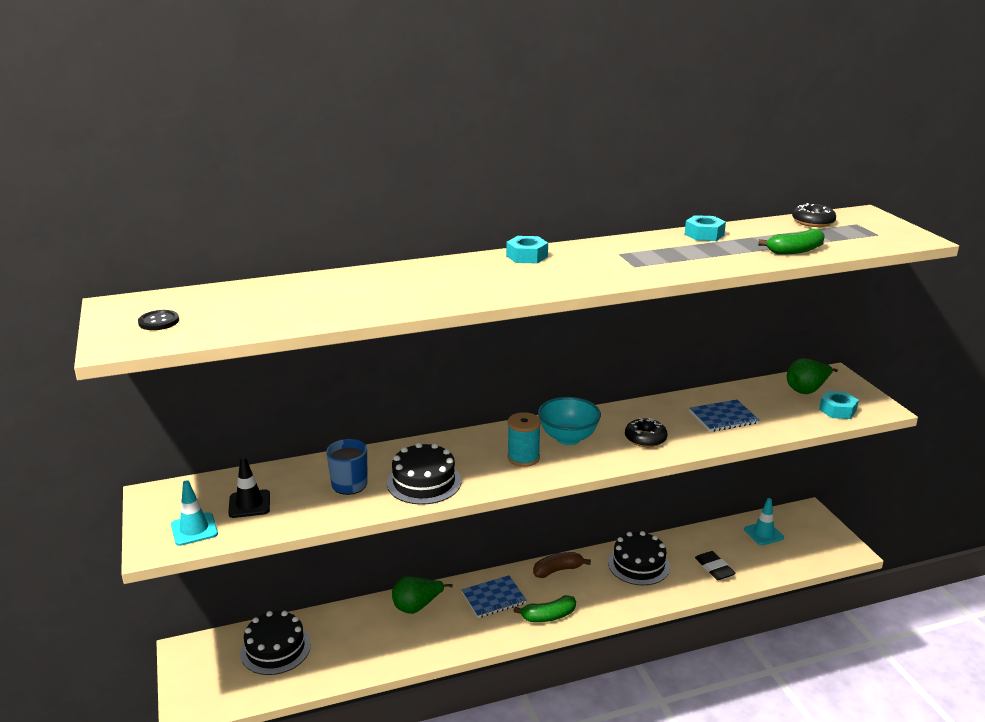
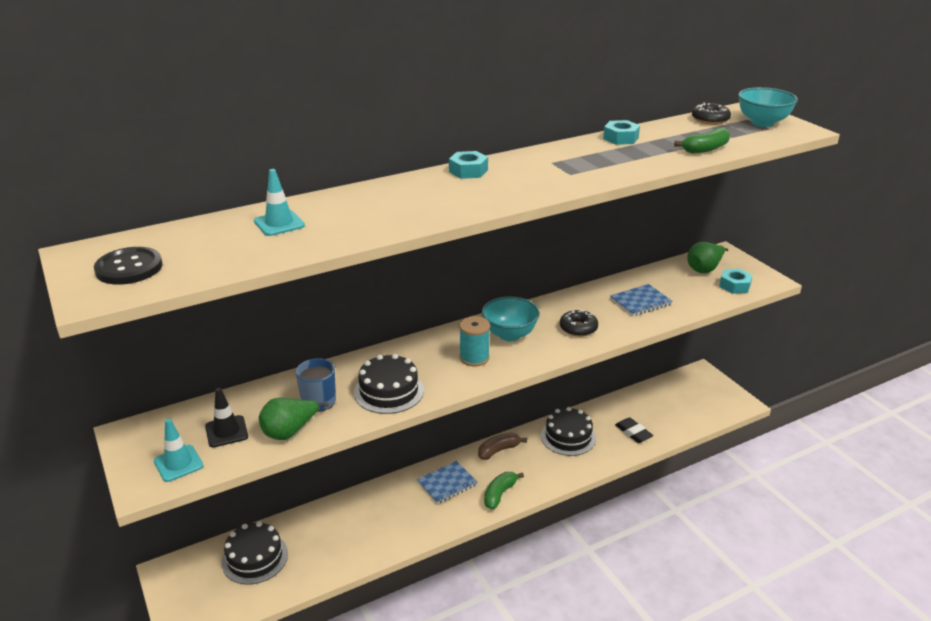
camera: 10 degrees left, 5 degrees up
black button [138,310,179,330] -> black button [94,247,163,285], size x1.63
green pear [392,576,453,614] -> green pear moved to [259,398,329,440]
green banana [514,595,576,622] -> green banana turned 150 degrees clockwise [484,472,524,510]
turquoise traffic cone [744,498,784,545] -> turquoise traffic cone moved to [254,169,305,236]
none -> turquoise bowl [738,87,798,127]

